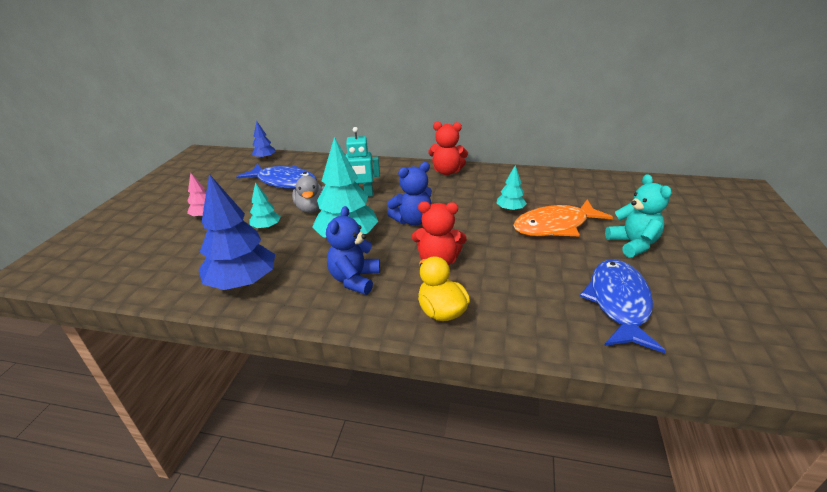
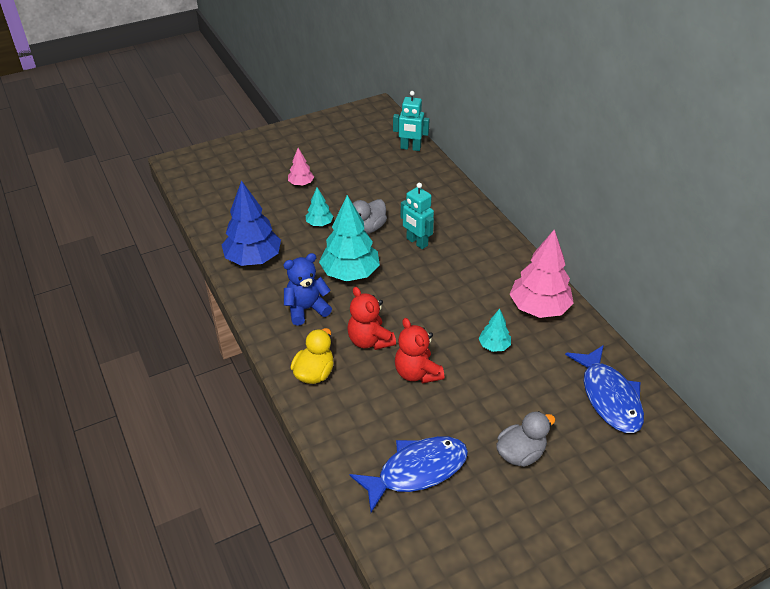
camera: 50 degrees right, 10 degrees up
blue fish [236,163,317,189] -> blue fish moved to [565,345,644,433]
blue tree [252,121,276,160] -> turquoise robot [393,91,430,151]
blue teddy bear [387,162,432,225] -> none
red teddy bear [428,121,468,175] -> red teddy bear moved to [395,318,444,384]
orange fish [513,200,613,236] -> none
turquoise teddy bear [605,174,672,258] -> grey duck [496,411,556,467]
none -> pink tree [510,230,574,318]

